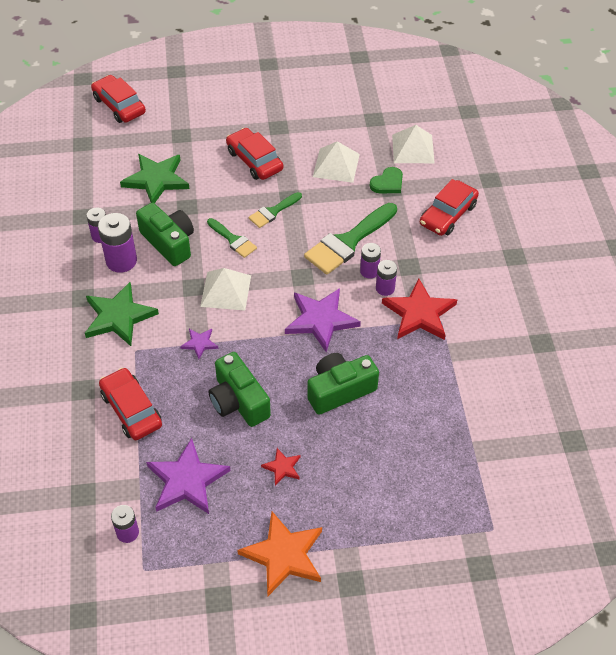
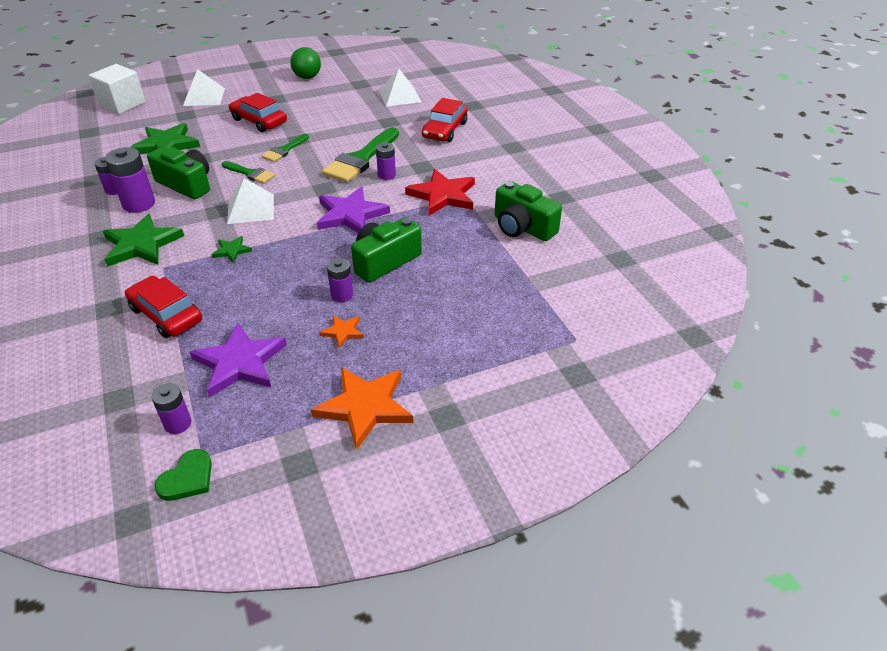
camera: 15 degrees left, 10 degrees down
red car [91,75,146,123] -> white cube [89,64,146,114]
purple star [180,329,218,359] -> green star [211,236,252,263]
green camera [209,352,271,427] -> green camera moved to [495,181,562,241]
red star [261,448,301,485] -> orange star [319,315,364,348]
white pyramid [313,141,360,183] -> white pyramid moved to [183,69,225,106]
green heart [370,167,403,193] -> green heart moved to [154,449,212,501]
purple battery [376,260,397,296] -> purple battery moved to [327,258,353,302]
none -> green ball [290,47,321,79]

